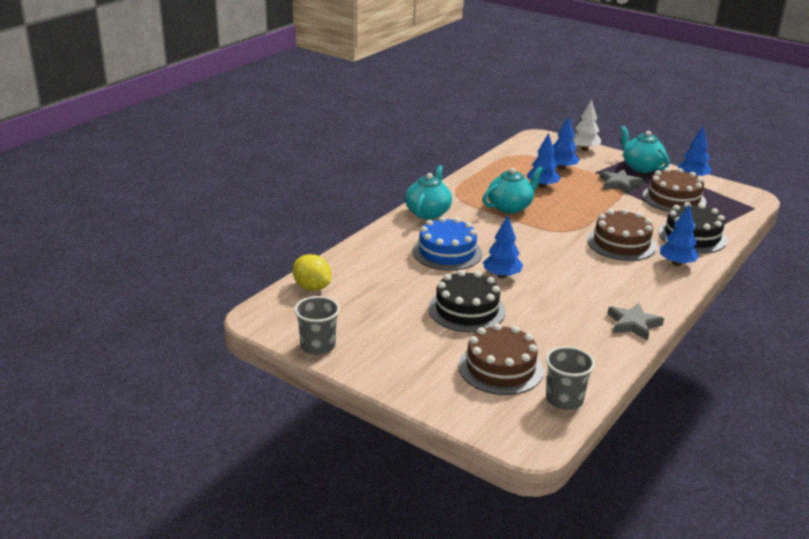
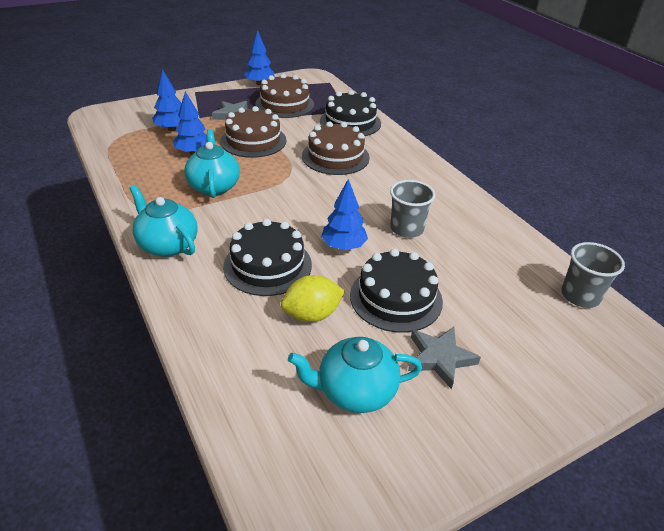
camera: 65 degrees left, 10 degrees up
yellow lemon [293,254,332,291] -> yellow lemon moved to [281,275,345,322]
grey cup [294,296,340,355] -> grey cup moved to [390,180,435,238]
blue cake [412,217,482,271] -> black cake [223,219,312,296]
brown cake [458,323,543,395] -> brown cake moved to [220,106,286,158]
white tree [573,99,601,151] -> none
grey star [608,303,664,341] -> grey star moved to [408,327,481,389]
turquoise teapot [620,126,670,173] -> turquoise teapot moved to [288,337,422,413]
blue tree [660,205,699,266] -> none

